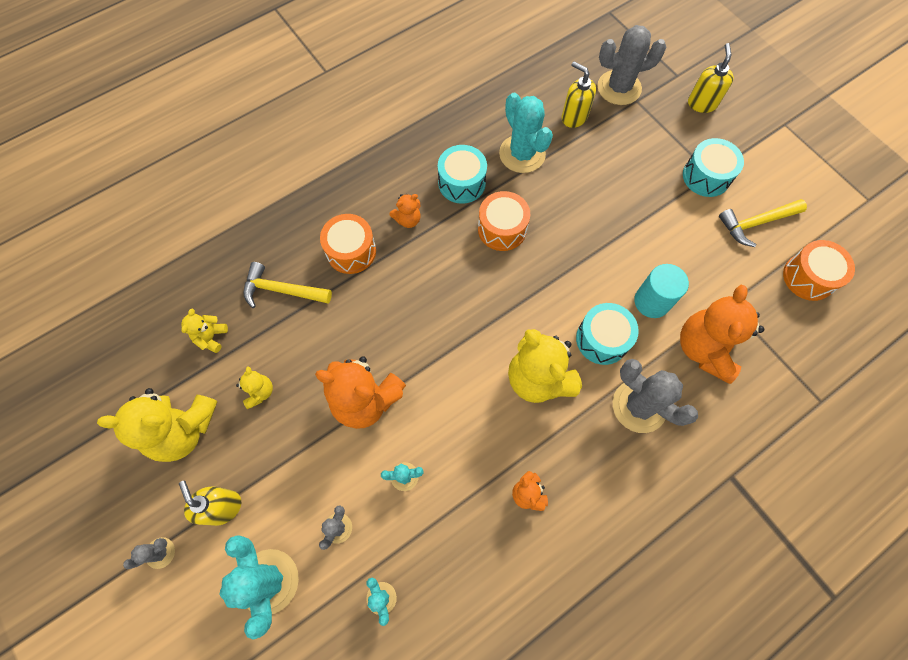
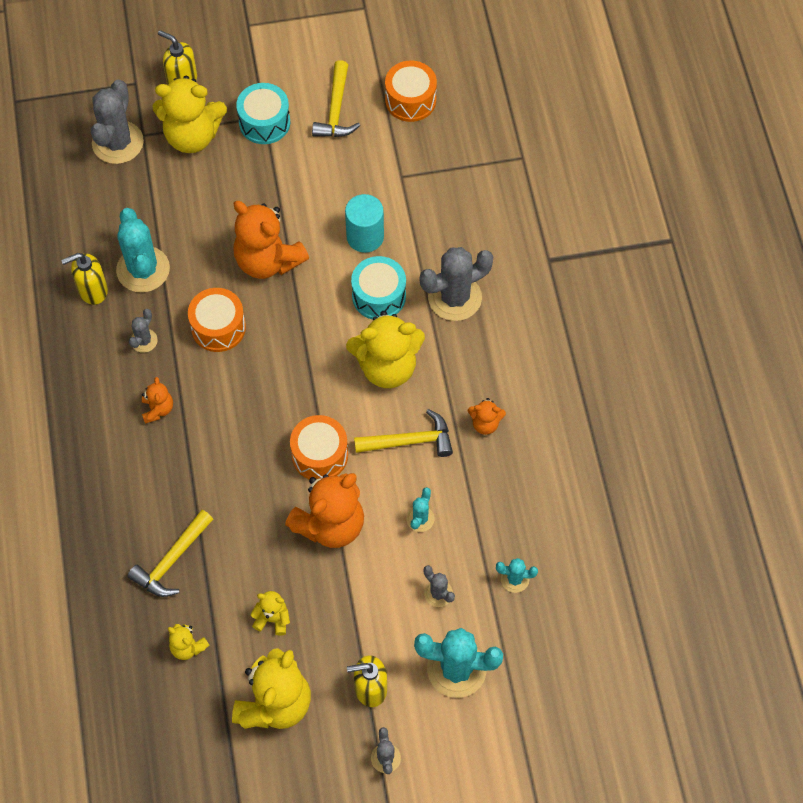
camera: 65 degrees left, 5 degrees down
orange drum [320,214,376,274] -> orange drum moved to [290,415,348,480]
turquoise drum [438,145,487,204] -> grey cactus [129,309,158,353]
turquoise cactus [499,93,553,173] -> turquoise cactus turned 75 degrees clockwise [116,208,170,293]
yellow soap dispenser [562,62,596,128] -> yellow soap dispenser moved to [61,253,108,305]
orange teddy bear [680,285,764,384] -> orange teddy bear moved to [233,201,309,279]
none -> yellow teddy bear [153,76,227,153]
none -> yellow hammer [354,409,453,457]

